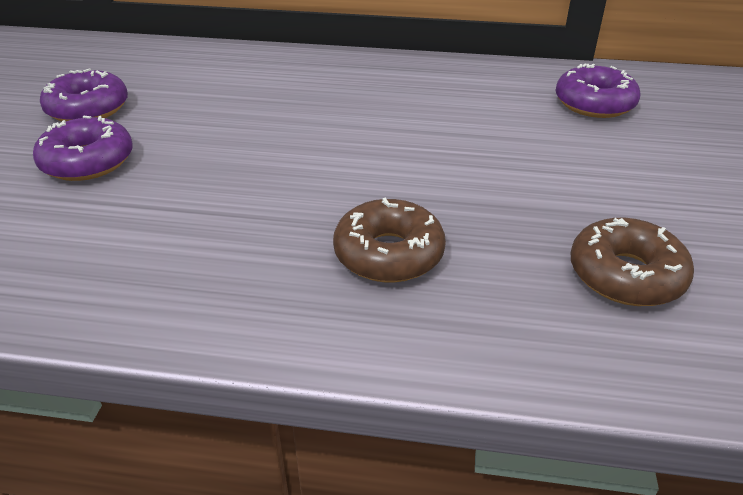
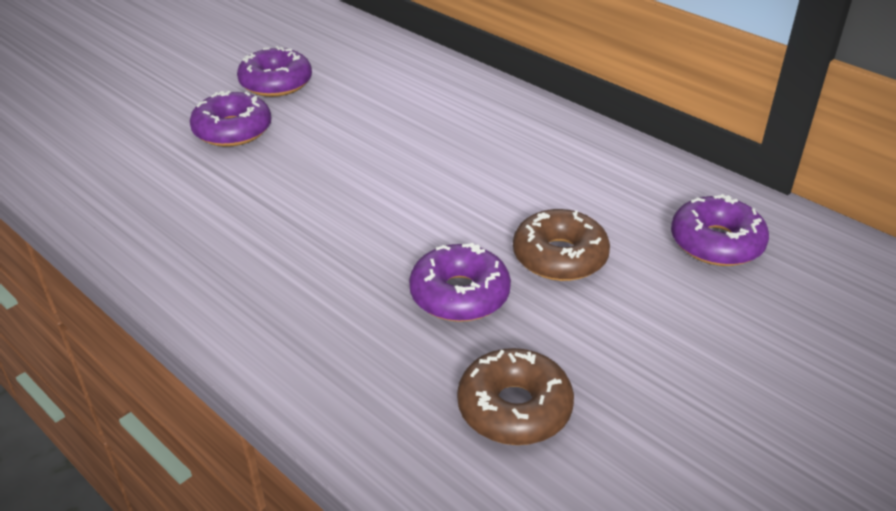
camera: 35 degrees right, 0 degrees up
brown donut [333,198,446,283] -> brown donut moved to [513,209,610,281]
none -> purple donut [409,243,511,322]

